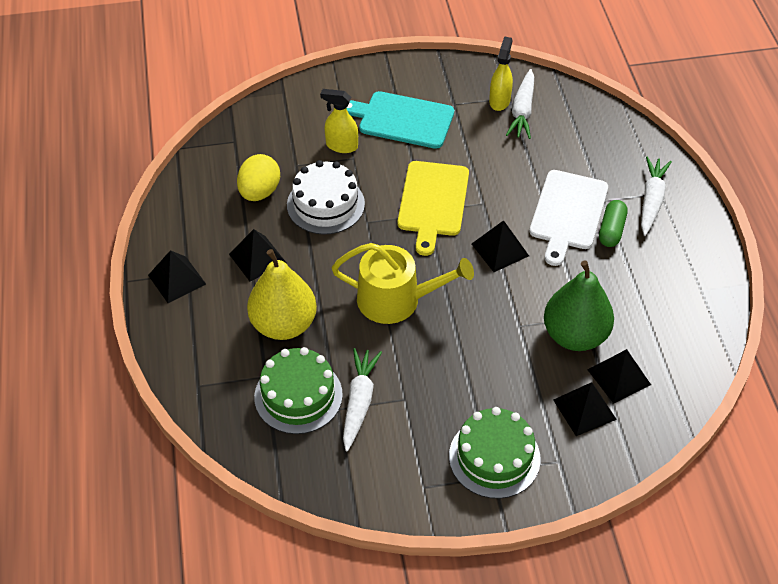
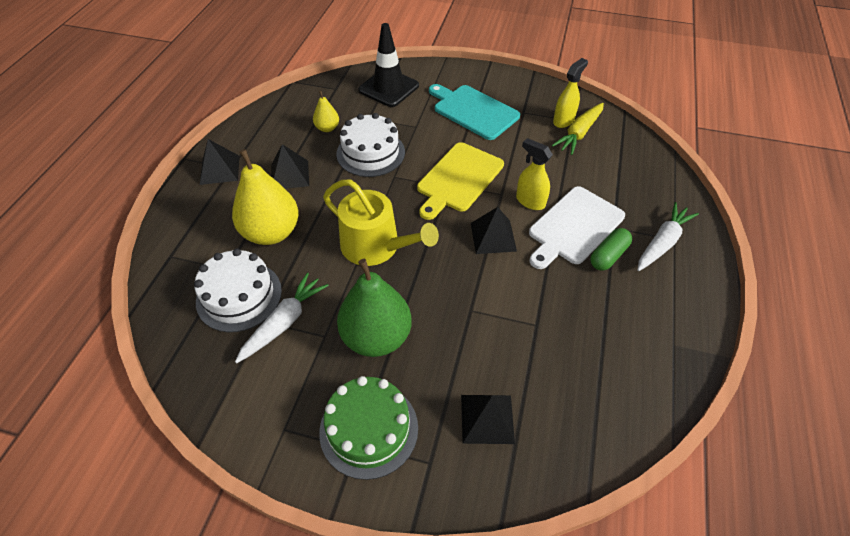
camera: 25 degrees right, 0 degrees up
yellow egg [237,154,280,201] -> yellow pear [313,91,339,132]
green cake [254,347,343,434] -> white cake [194,248,282,332]
yellow spray bottle [320,89,358,153] -> yellow spray bottle moved to [516,138,553,210]
white carrot [506,69,534,139] -> yellow carrot [552,103,604,155]
green pear [544,260,614,351] -> green pear moved to [337,259,412,357]
black pyramid [587,349,651,403] -> none
none -> black traffic cone [358,23,419,107]

